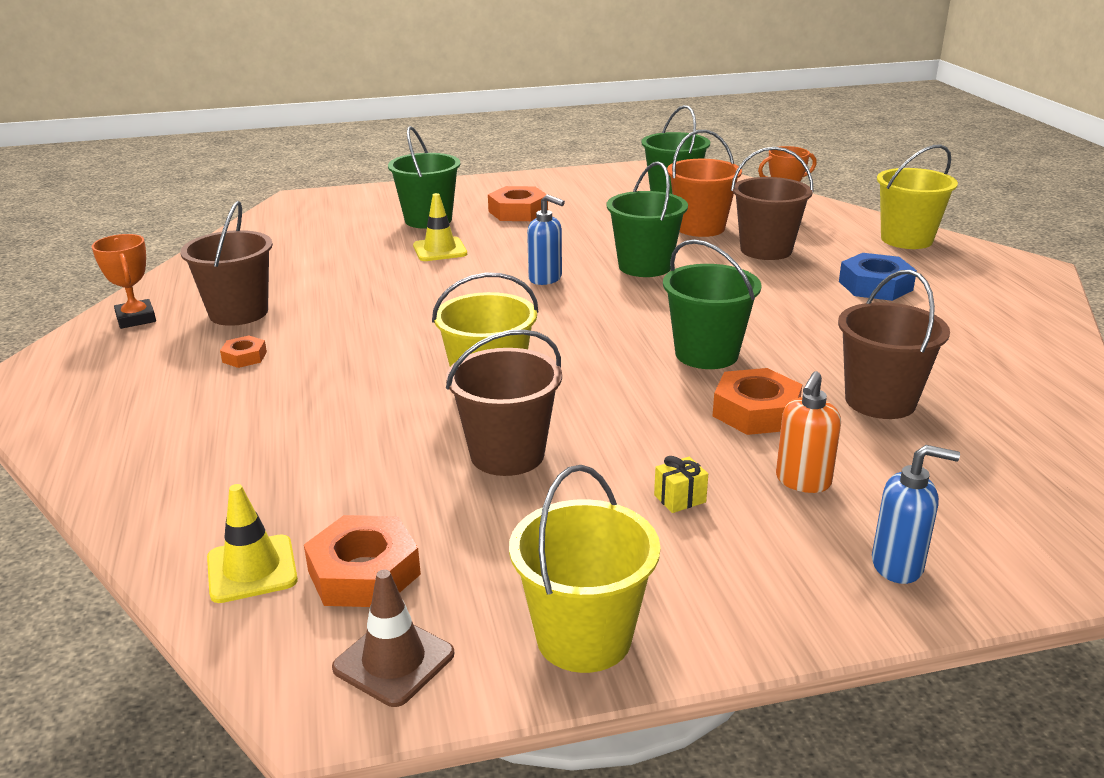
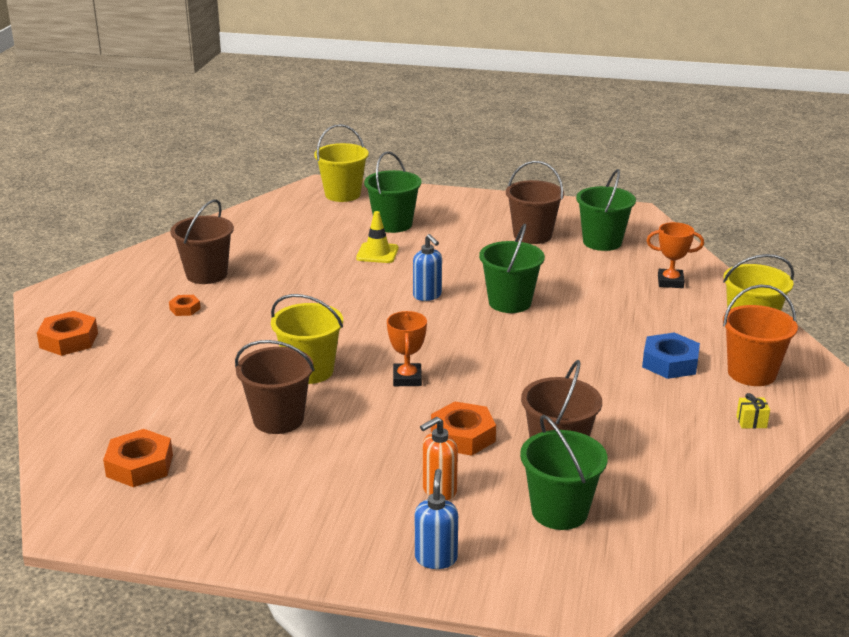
camera: 25 degrees right, 0 degrees up
orange trophy [92,234,156,329] -> orange trophy moved to [387,311,427,386]
yellow traffic cone [207,484,298,603] -> none
brown traffic cone [332,569,454,707] -> none
orange nut [488,186,548,221] -> orange nut moved to [37,311,98,356]
yellow bucket [509,465,661,673] -> yellow bucket moved to [314,124,369,202]
yellow gift [654,456,708,513] -> yellow gift moved to [736,393,770,429]
green bucket [663,239,762,369] -> green bucket moved to [520,415,608,530]
orange bucket [667,130,742,237] -> orange bucket moved to [723,284,798,386]
brown bucket [731,147,814,260] -> brown bucket moved to [506,161,564,244]
blue soap dispenser [872,445,960,584] -> blue soap dispenser turned 120 degrees counterclockwise [415,469,458,569]

